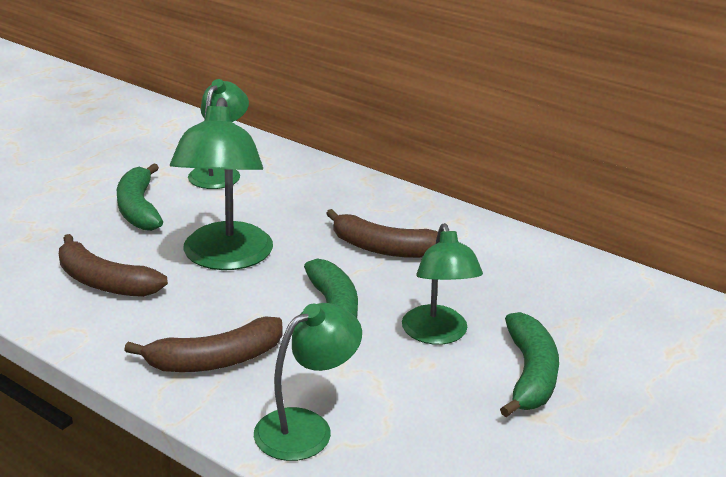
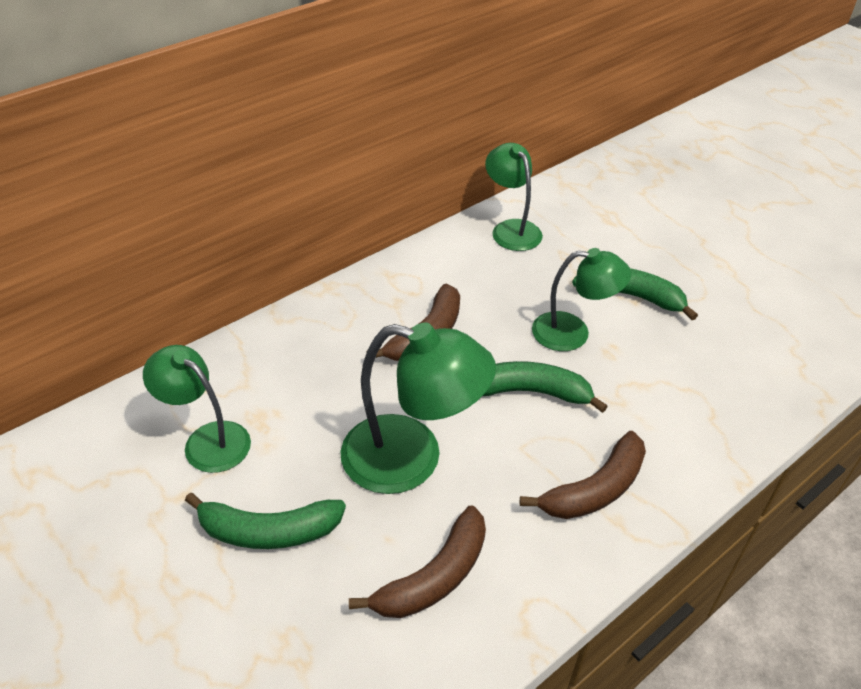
camera: 75 degrees left, 15 degrees up
brown banana [124,316,282,372] -> brown banana turned 60 degrees clockwise [520,431,646,519]
green lamp [254,303,362,461] -> green lamp moved to [485,143,543,251]

